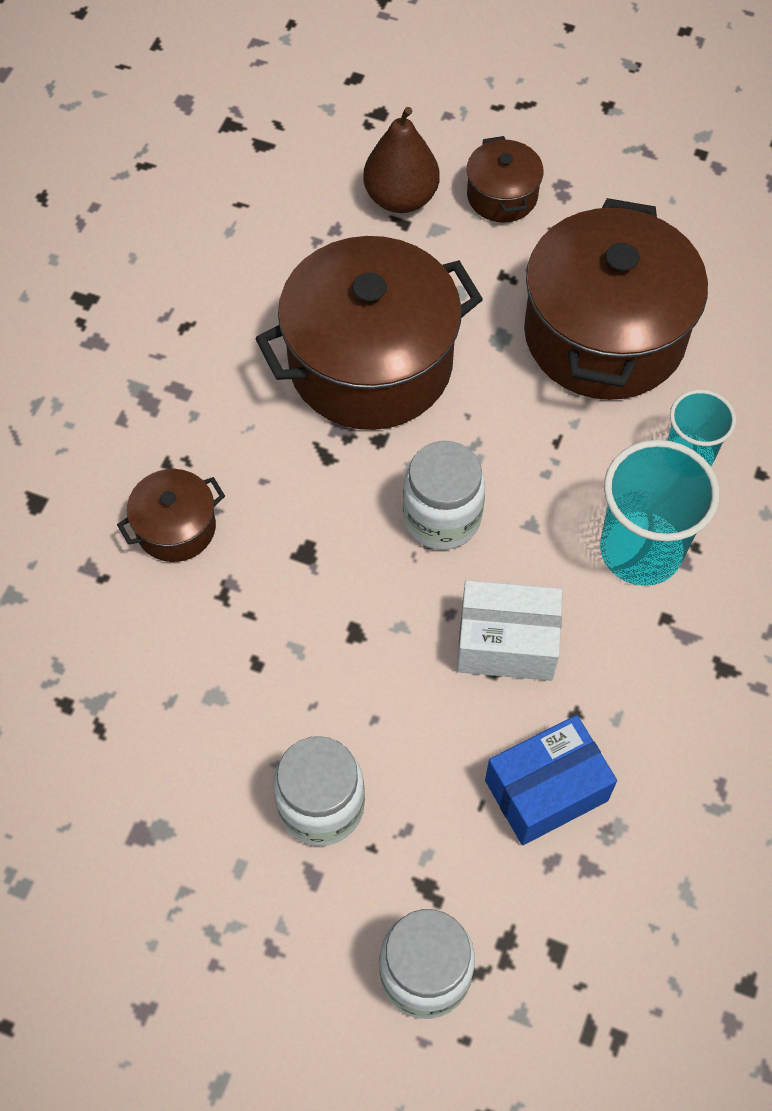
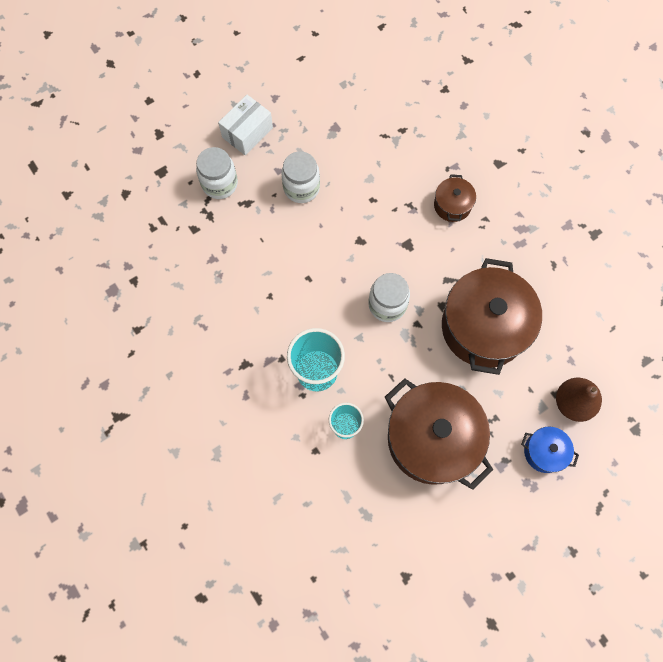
camera: 125 degrees right, 10 degrees up
white box [457,580,563,681] -> white box moved to [218,95,273,155]
brown pot [466,136,544,222] -> blue pot [521,427,579,473]
blue box [485,715,617,845] -> none

